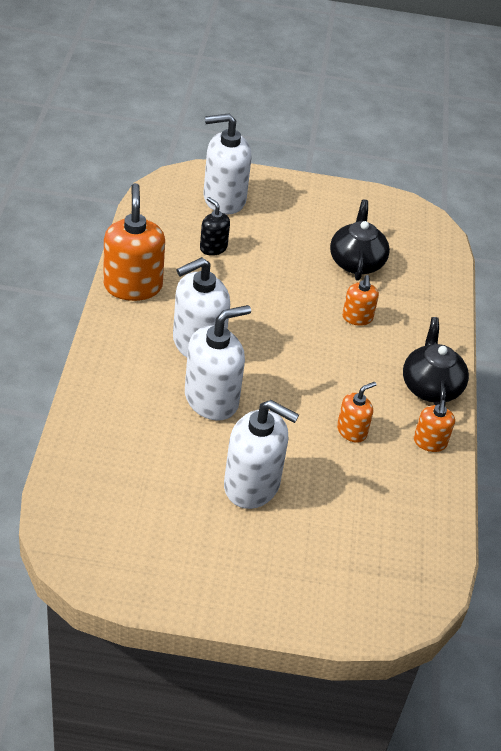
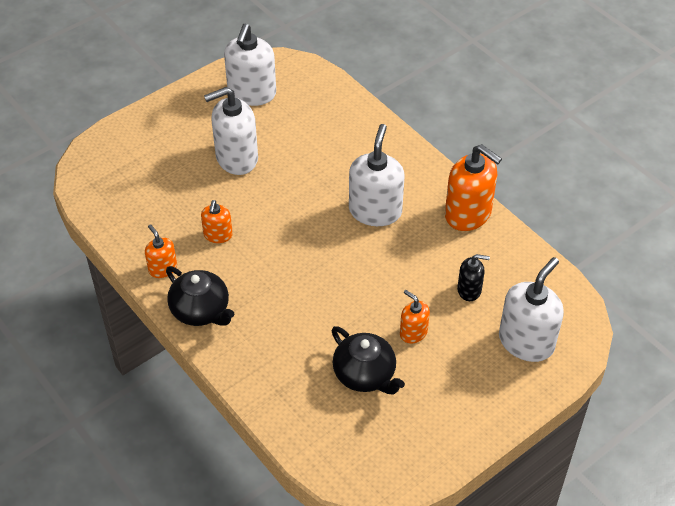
camera: 140 degrees right, 5 degrees up
white soap dispenser [185,305,251,420] -> white soap dispenser moved to [224,23,276,106]
orange soap dispenser [342,275,379,326] -> orange soap dispenser moved to [400,290,430,344]

